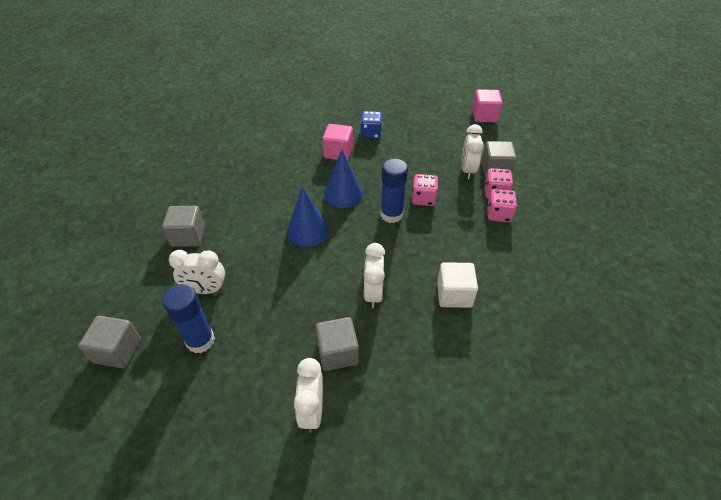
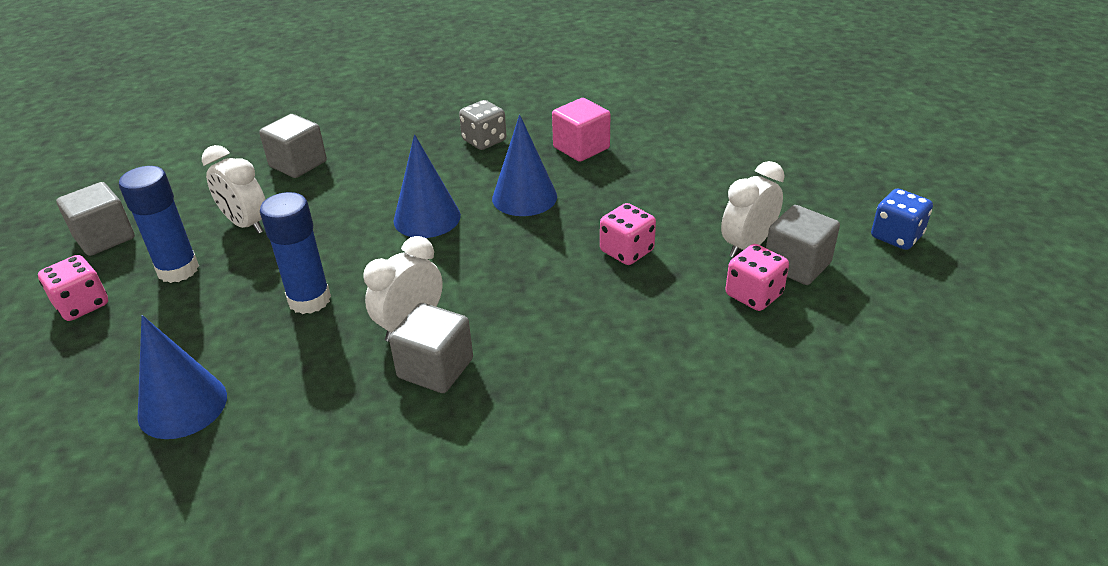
camera: 40 degrees right, 10 degrees down
white clock [294,358,323,433] -> blue cone [138,315,227,439]
grey cube [315,317,359,371] -> grey cube moved to [389,303,473,393]
blue dice [360,111,383,139] -> blue dice moved to [871,189,933,250]
blue glue stick [381,159,408,223] -> blue glue stick moved to [260,192,331,314]
white cube [437,262,478,308] -> none
pink cube [472,89,503,122] -> none
pink dice [487,189,517,222] -> pink dice moved to [38,255,108,321]
none -> grey dice [459,100,506,150]

